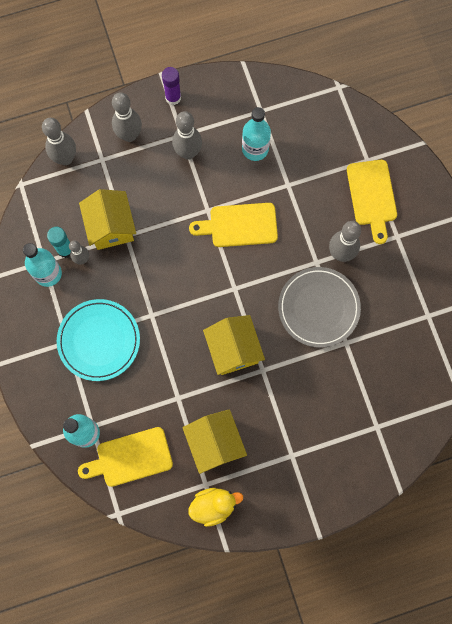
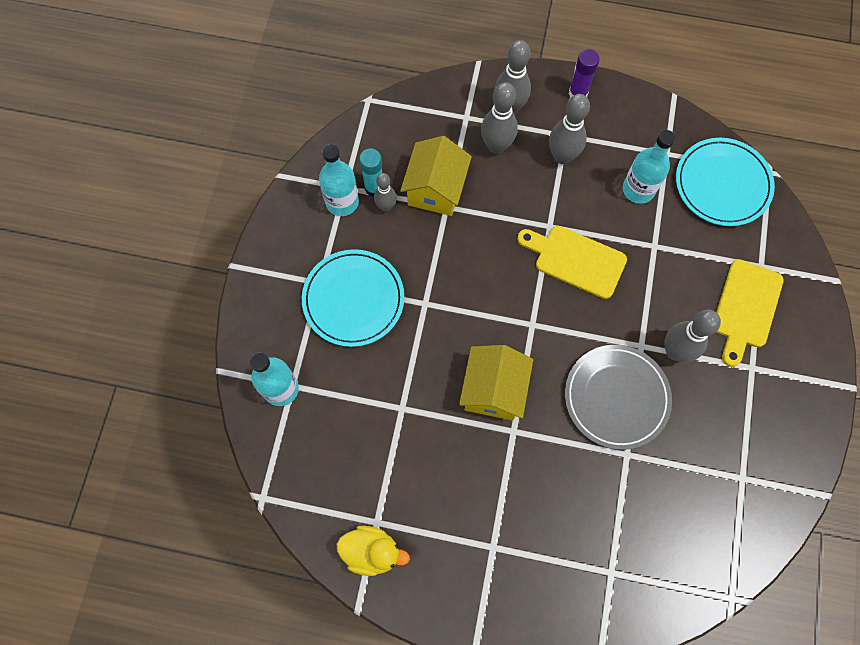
camera: 30 degrees right, 5 degrees down
grey bowling pin [42,118,76,165] -> grey bowling pin moved to [481,82,518,154]
yellow cutting board [78,427,173,487] -> none
yellow house [182,409,247,474] -> none
none -> turquoise plate [676,138,775,226]

